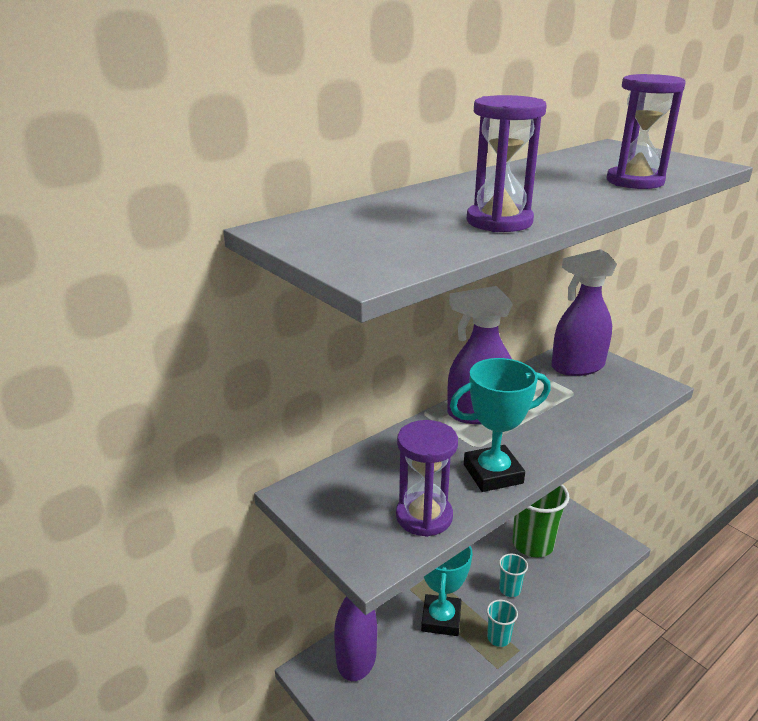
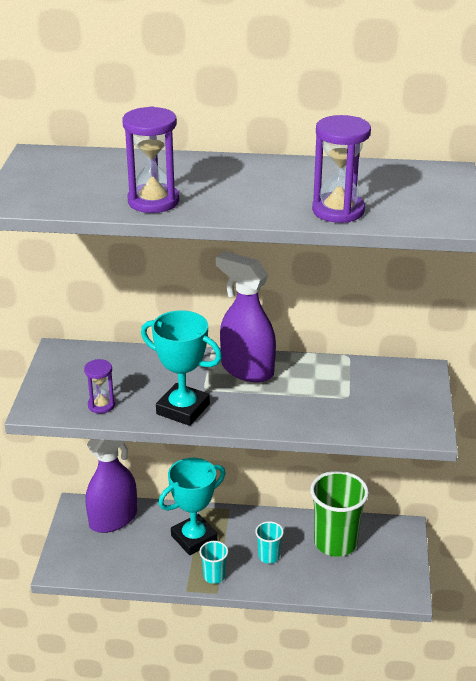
camera: 45 degrees right, 5 degrees up
purple hourglass [396,420,458,537] -> purple hourglass [84,359,115,414], size x0.60
purple spray bottle [551,249,617,376] -> none

